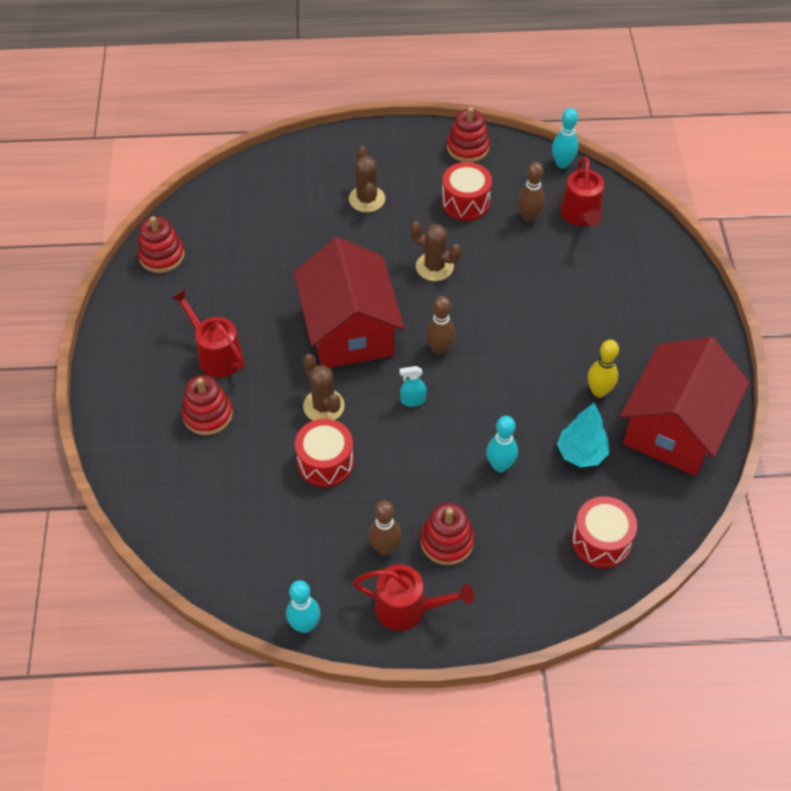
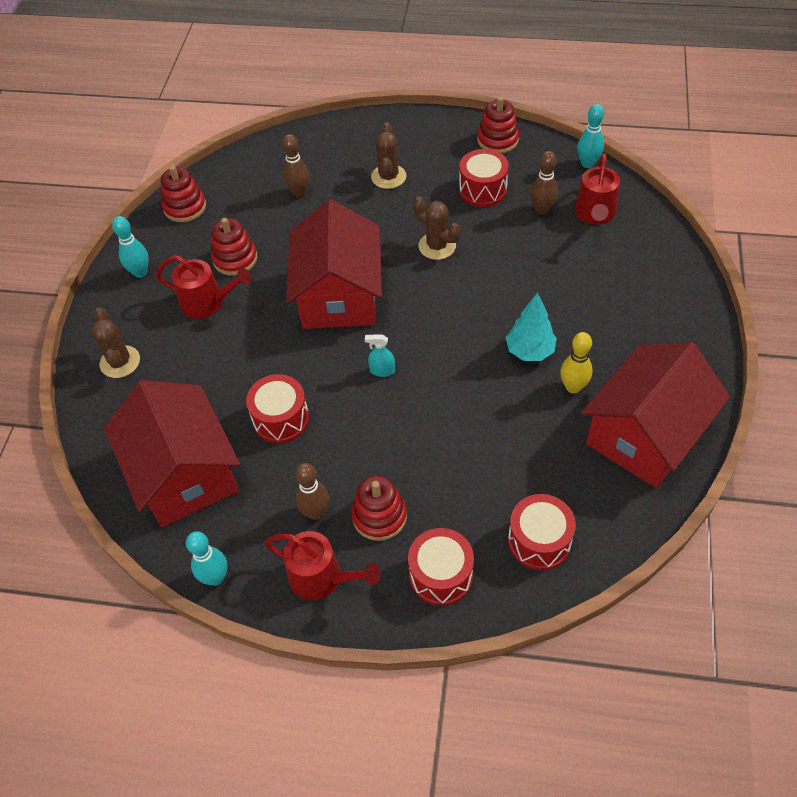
camera: 15 degrees right, 0 degrees up
red watering can [171,289,244,378] -> red watering can turned 135 degrees clockwise [156,255,252,319]
red stacking toy [182,375,233,435] -> red stacking toy moved to [211,218,258,276]
brown cactus [303,354,345,421] -> brown cactus moved to [92,307,140,378]
brown bowling pin [426,296,455,355] -> brown bowling pin moved to [282,134,309,197]
turquoise bowling pin [486,416,518,472] -> turquoise bowling pin moved to [112,216,149,278]
turquoise tree [557,403,609,467] -> turquoise tree moved to [506,292,557,361]
none -> red house [104,380,240,527]
none -> red drum [408,528,474,606]

